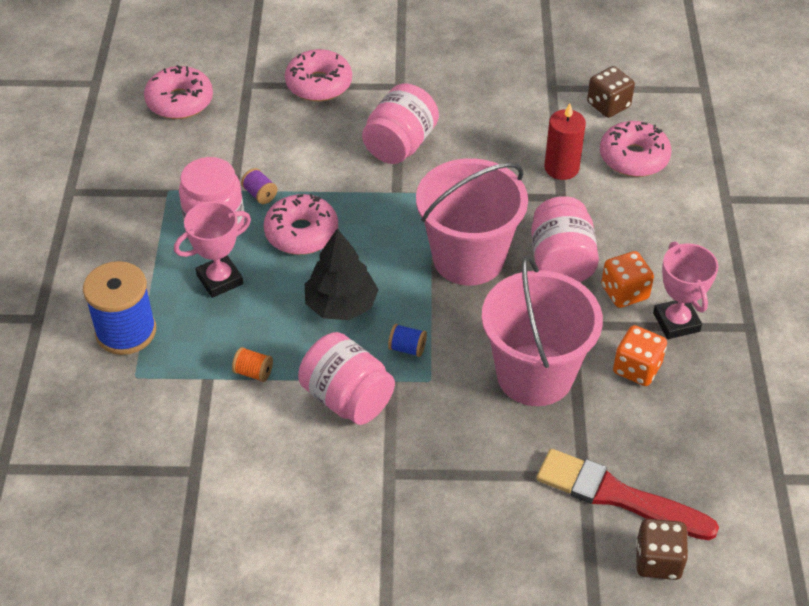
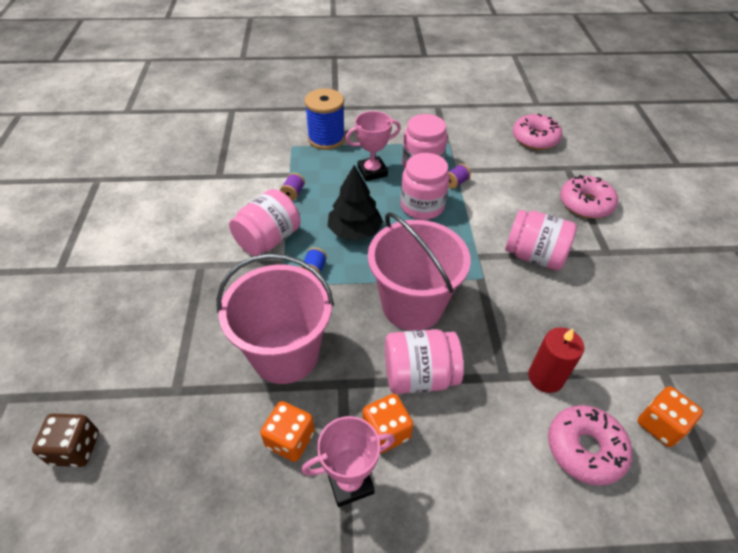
camera: 85 degrees right, 0 degrees up
pink trophy [174,202,251,298] -> pink trophy turned 75 degrees counterclockwise [345,111,401,181]
orange spool [232,347,273,382] -> purple spool [280,173,305,201]
pink donut [264,194,338,255] -> pink jar [400,153,449,220]
red brush [536,449,719,540] -> none
brown dice [587,66,635,118] -> orange dice [638,386,703,447]

